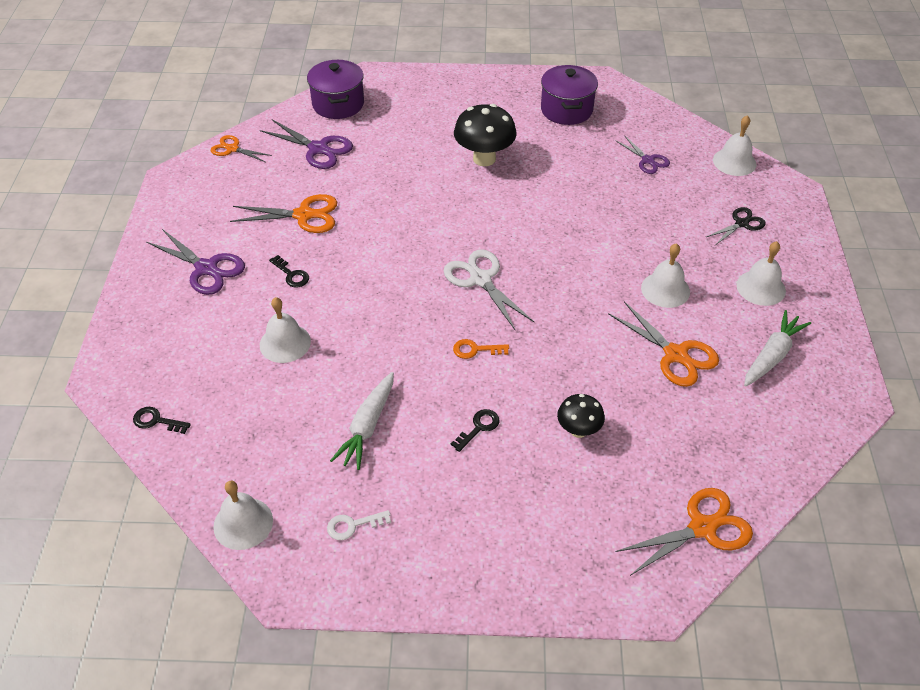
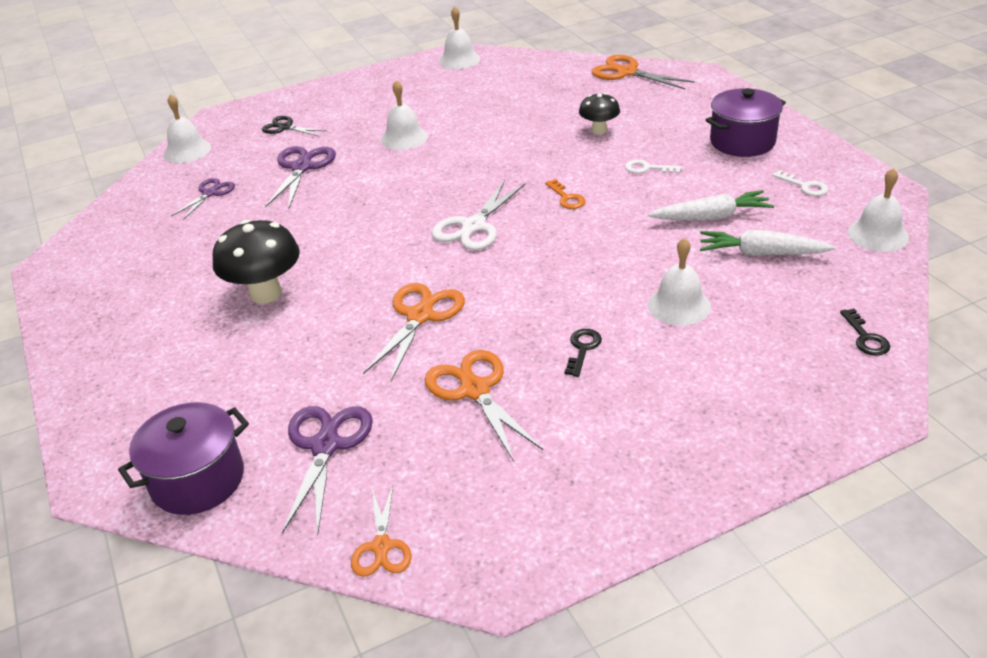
camera: 115 degrees left, 10 degrees down
purple scissors [146,229,245,295] -> purple scissors moved to [265,146,336,209]
black key [451,409,499,452] -> white key [625,159,682,174]
purple pot [541,65,598,125] -> purple pot moved to [706,88,786,157]
orange scissors [608,301,719,387] -> orange scissors moved to [363,283,465,381]
white bell [736,241,786,306] -> white bell moved to [439,6,480,69]
white carrot [744,310,811,386] -> white carrot moved to [700,230,836,255]

